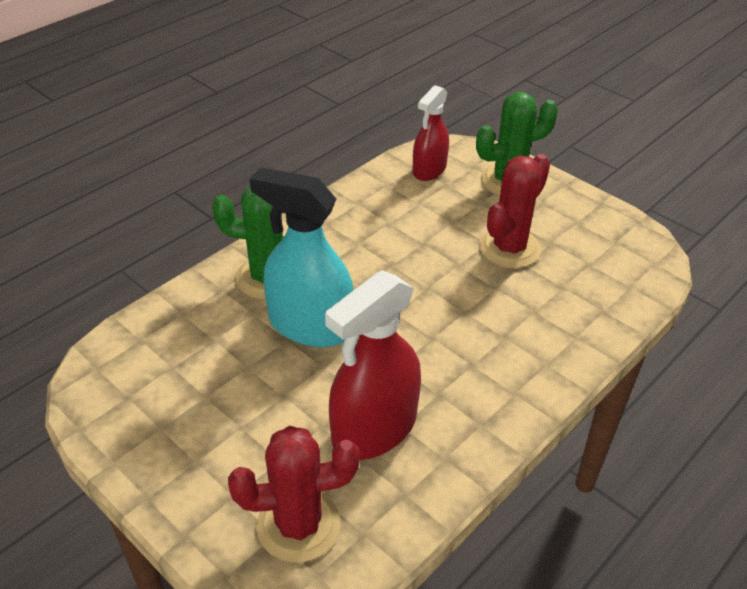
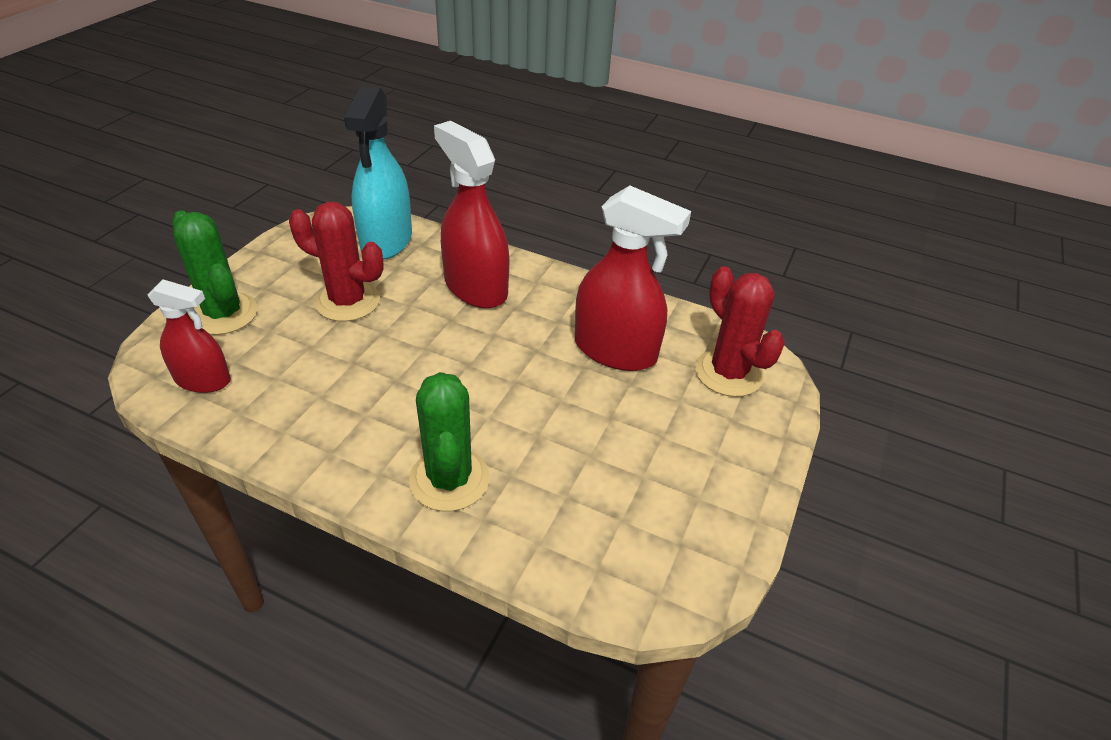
camera: 110 degrees left, 0 degrees up
turquoise spray bottle [250,167,354,347] -> turquoise spray bottle moved to [344,86,412,260]
none -> red spray bottle [434,121,509,308]

